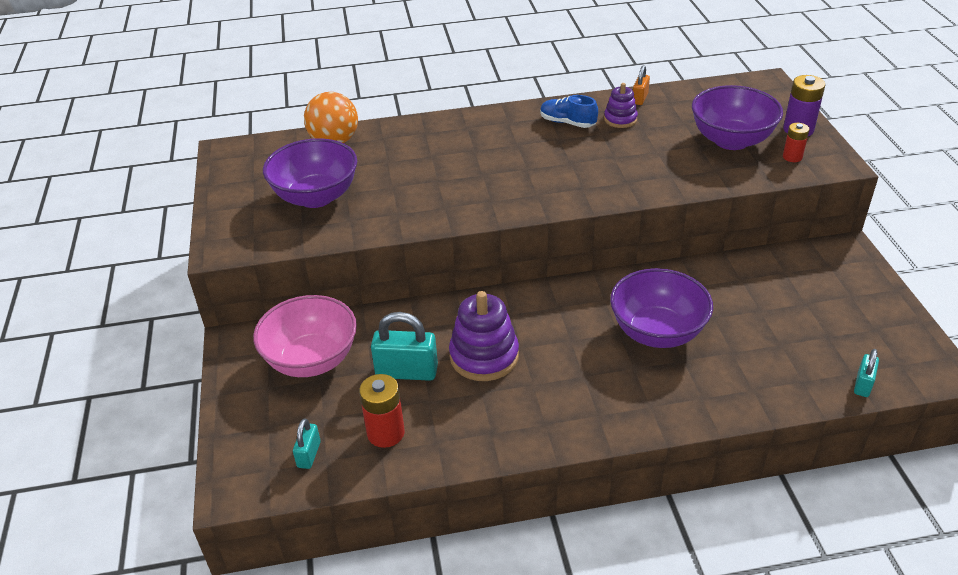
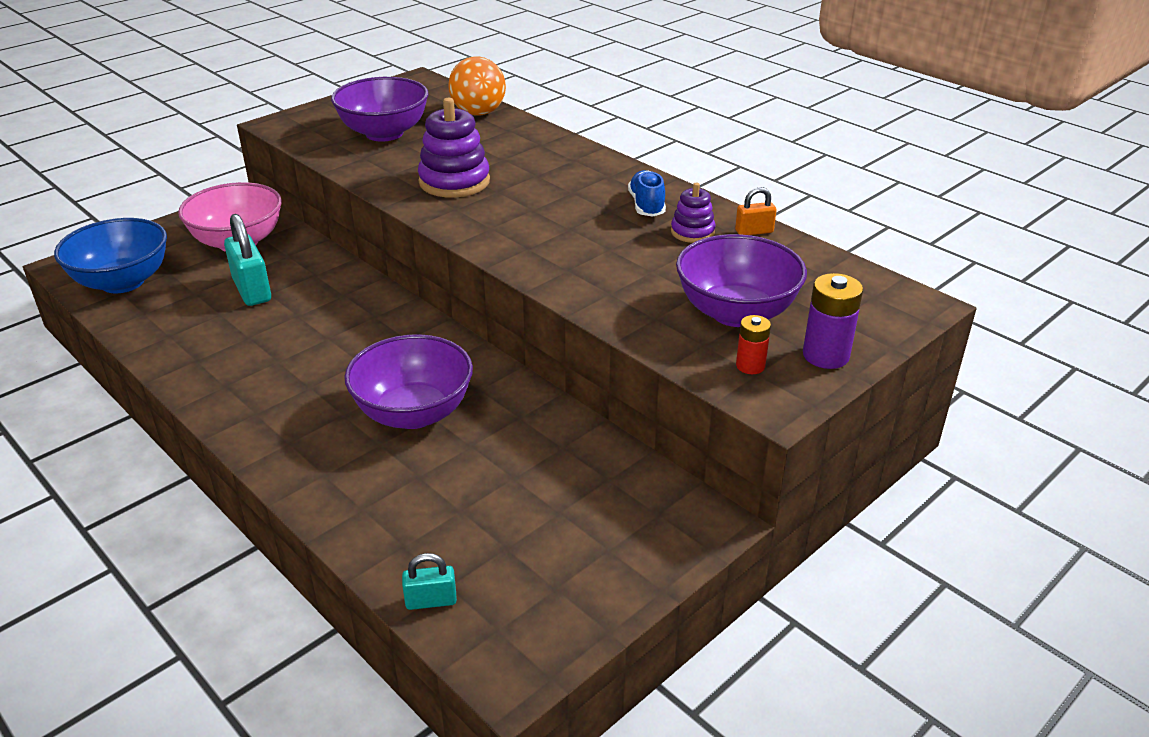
camera: 55 degrees right, 5 degrees down
turquoise padlock [293,418,321,469] -> blue bowl [54,218,167,293]
red battery [359,374,405,448] -> none
purple stacking toy [449,291,519,381] -> purple stacking toy moved to [418,98,490,198]

